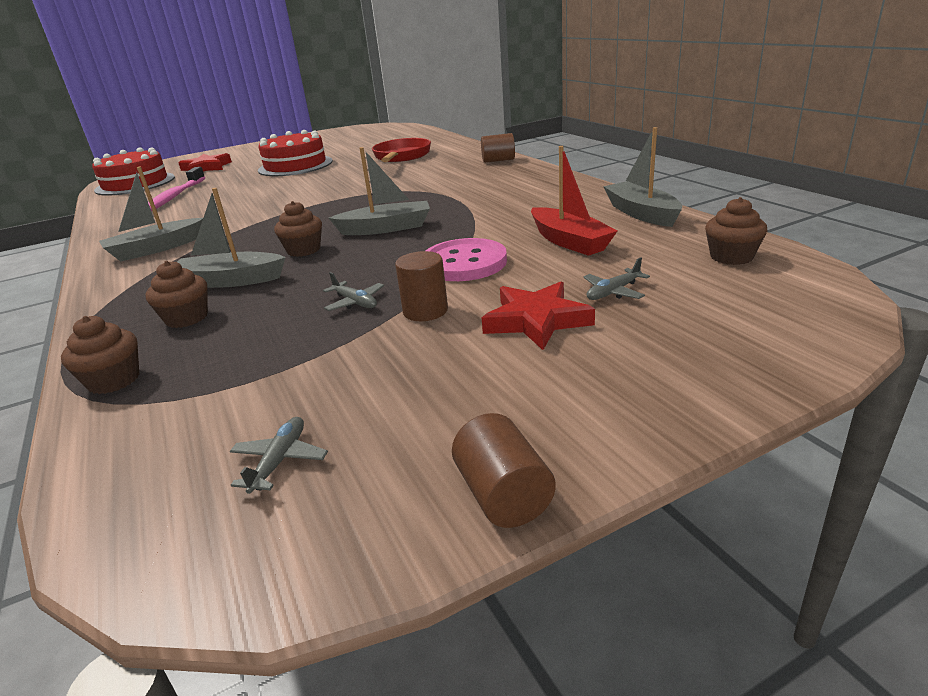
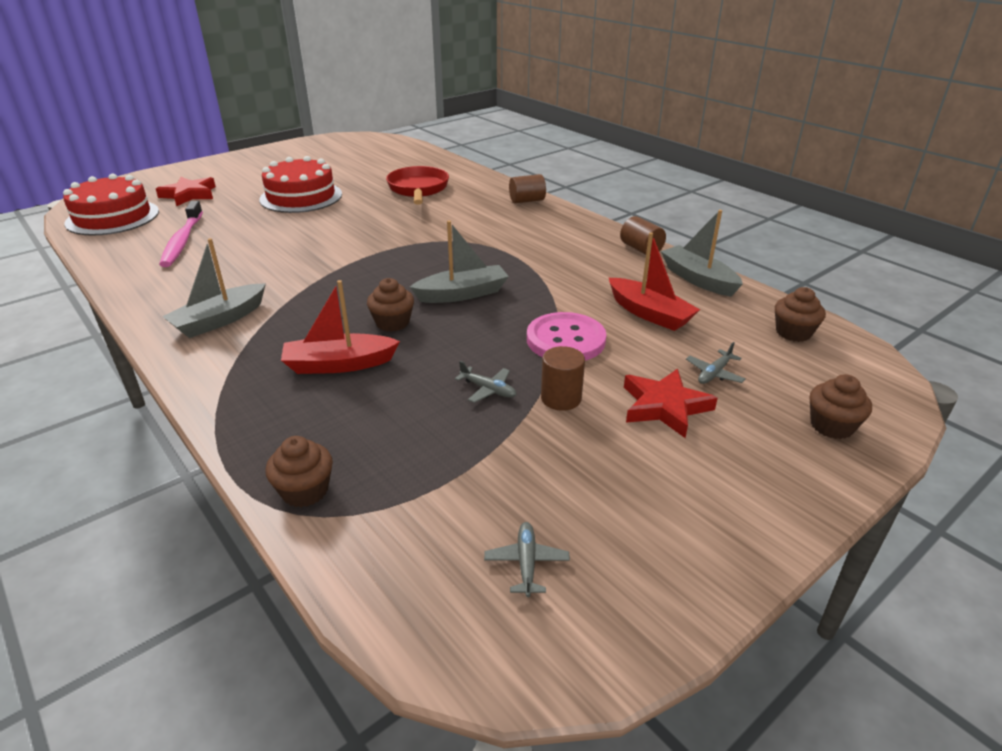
camera: 15 degrees left, 5 degrees up
brown cupcake [146,261,208,328] -> brown cupcake moved to [810,374,872,439]
grey boat [177,188,285,288] -> red boat [281,280,400,374]
brown cylinder [452,413,556,528] -> brown cylinder moved to [620,216,666,255]

